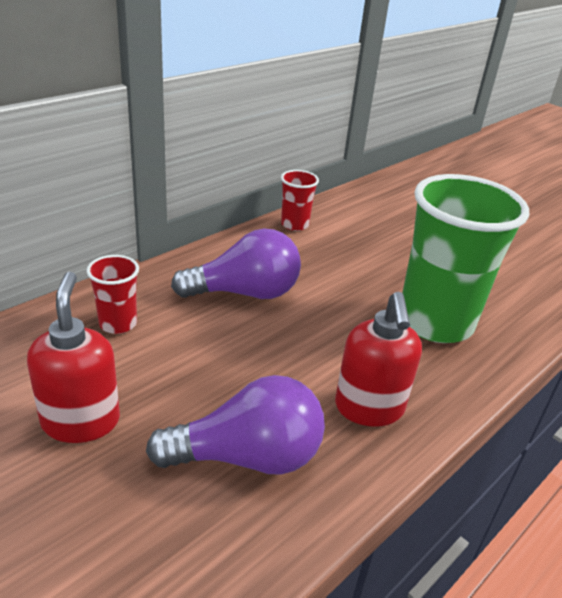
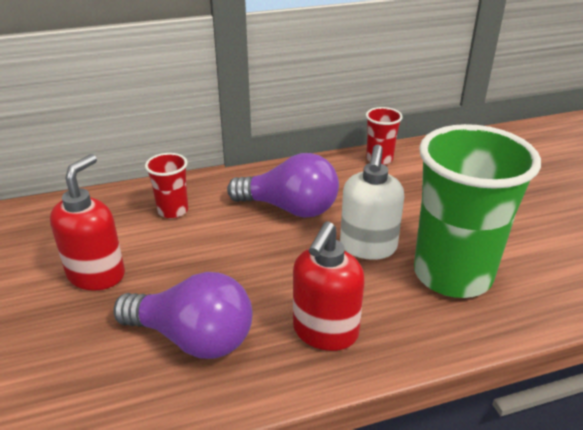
camera: 30 degrees right, 0 degrees up
none -> white soap dispenser [340,145,404,260]

